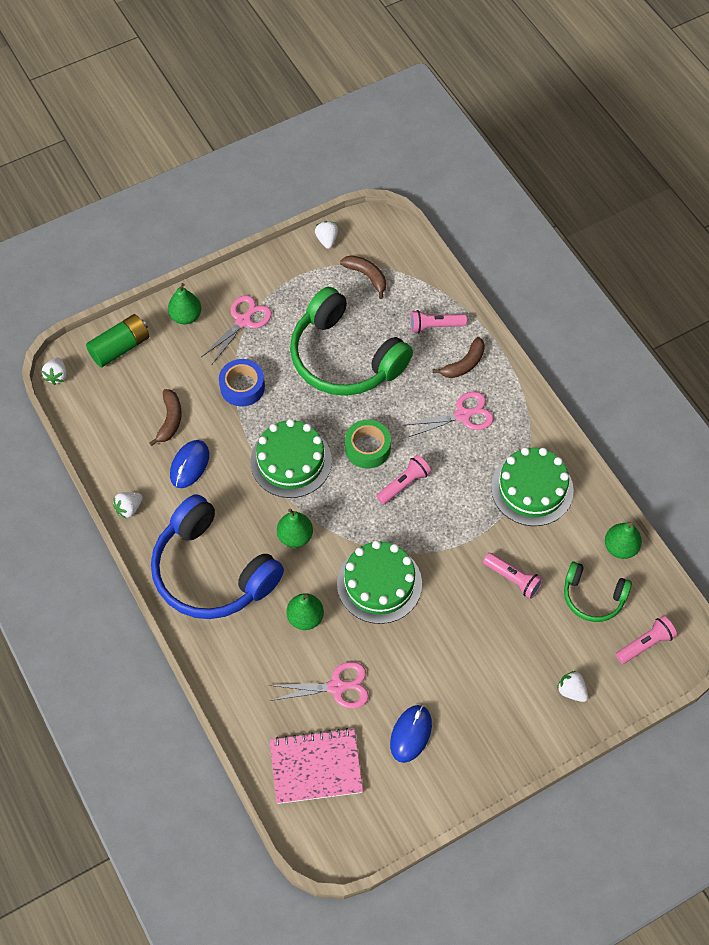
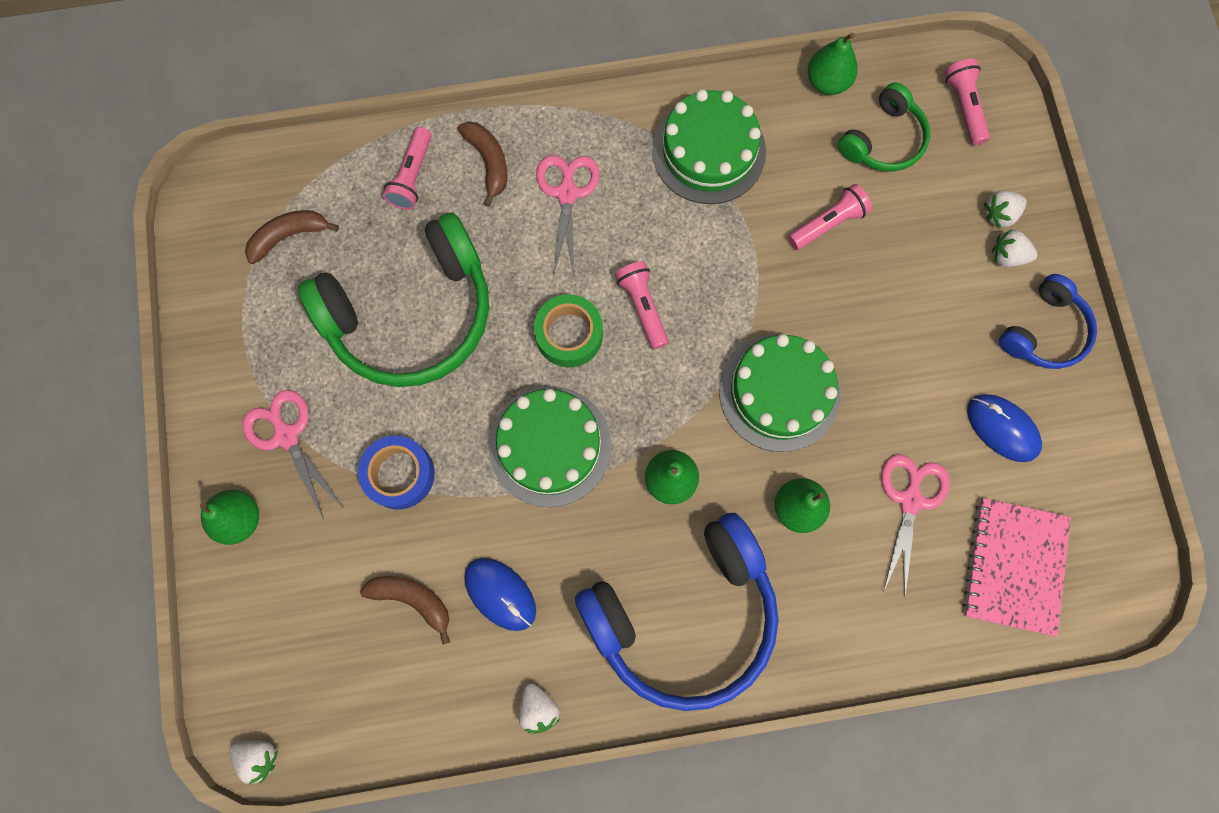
camera: 70 degrees left, 15 degrees up
green battery [86,314,149,367] -> none
white strawberry [315,221,338,249] -> white strawberry moved to [992,229,1037,267]
none -> blue headphones [999,274,1097,369]

